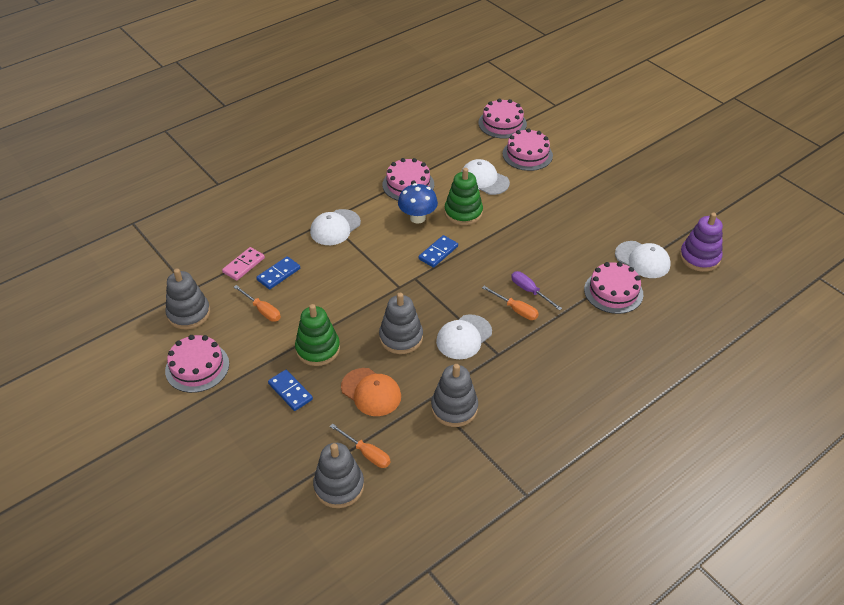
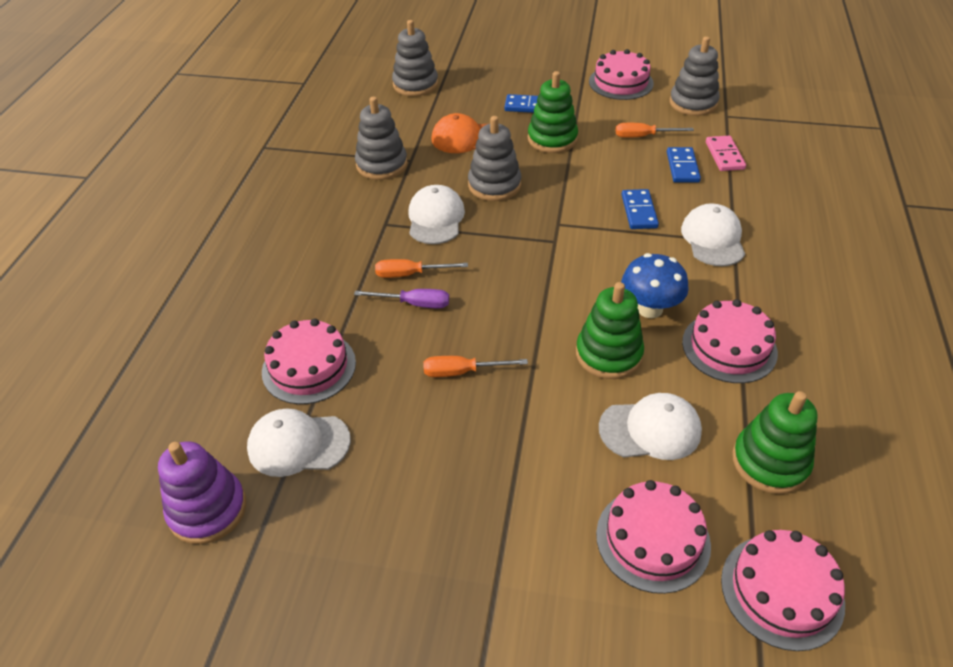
camera: 140 degrees right, 0 degrees up
orange screwdriver [330,424,390,468] -> orange screwdriver moved to [423,356,528,377]
blue domino [418,235,458,268] -> blue domino moved to [622,189,659,229]
none -> green stacking toy [732,391,818,494]

